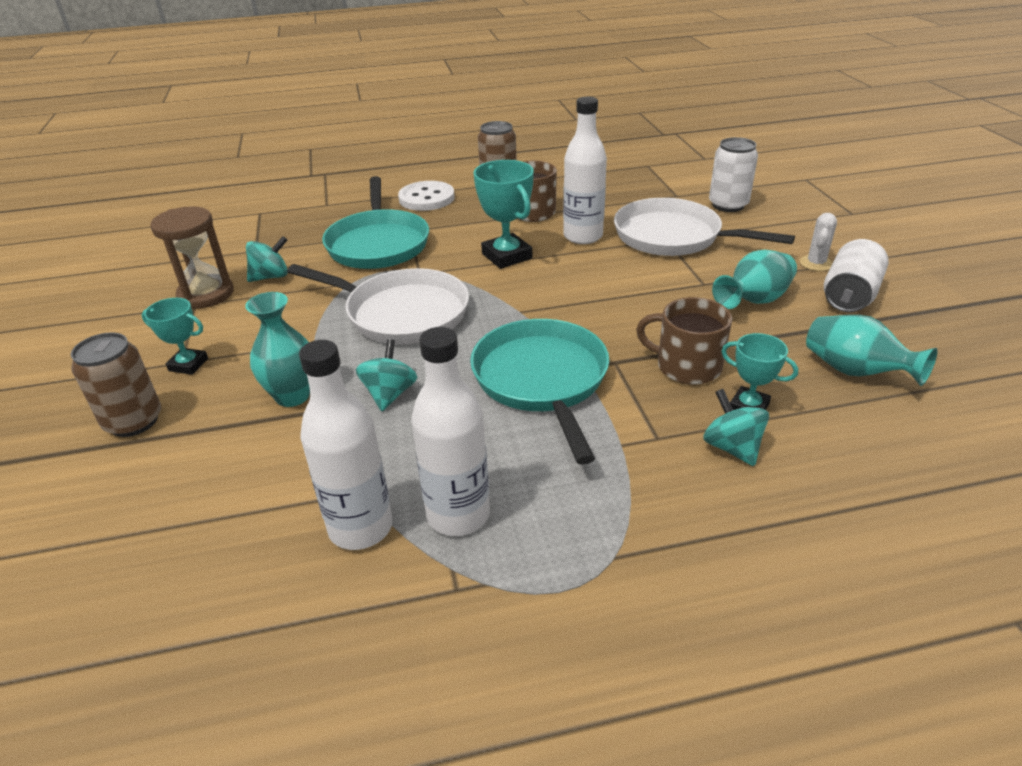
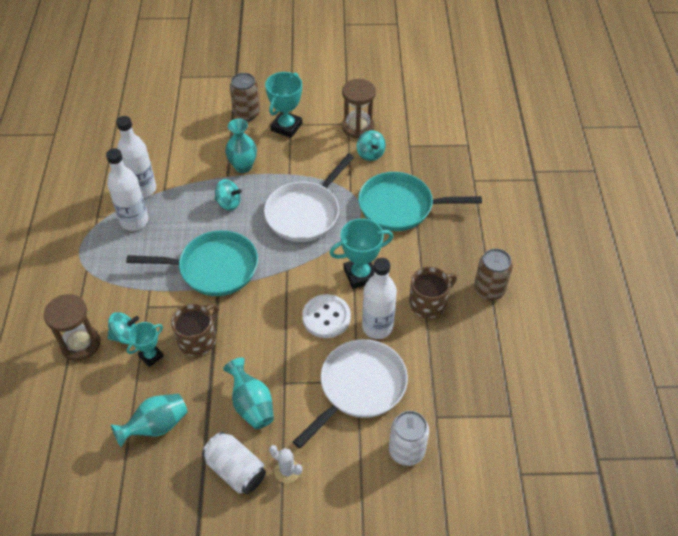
camera: 100 degrees right, 15 degrees up
turquoise trophy [142,298,208,375] -> turquoise trophy [265,72,302,138], size x1.62
white button [398,181,455,211] -> white button moved to [302,294,351,338]
none -> brown hourglass [44,294,100,361]

